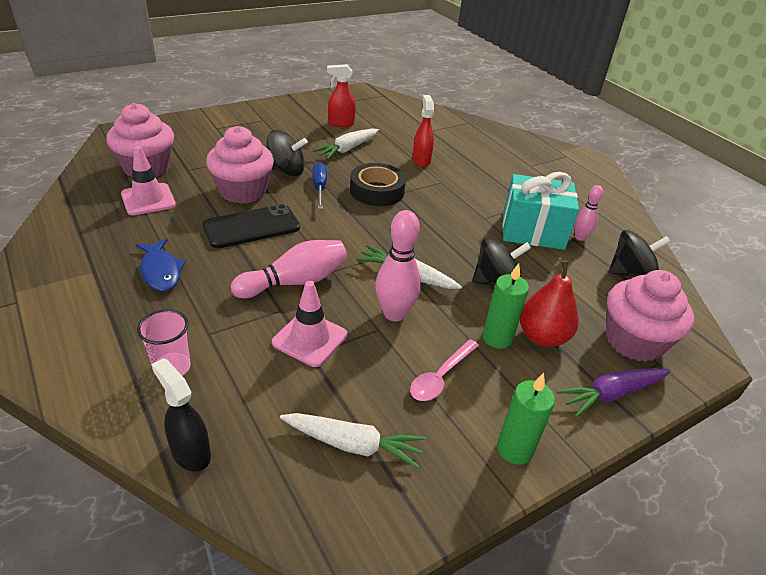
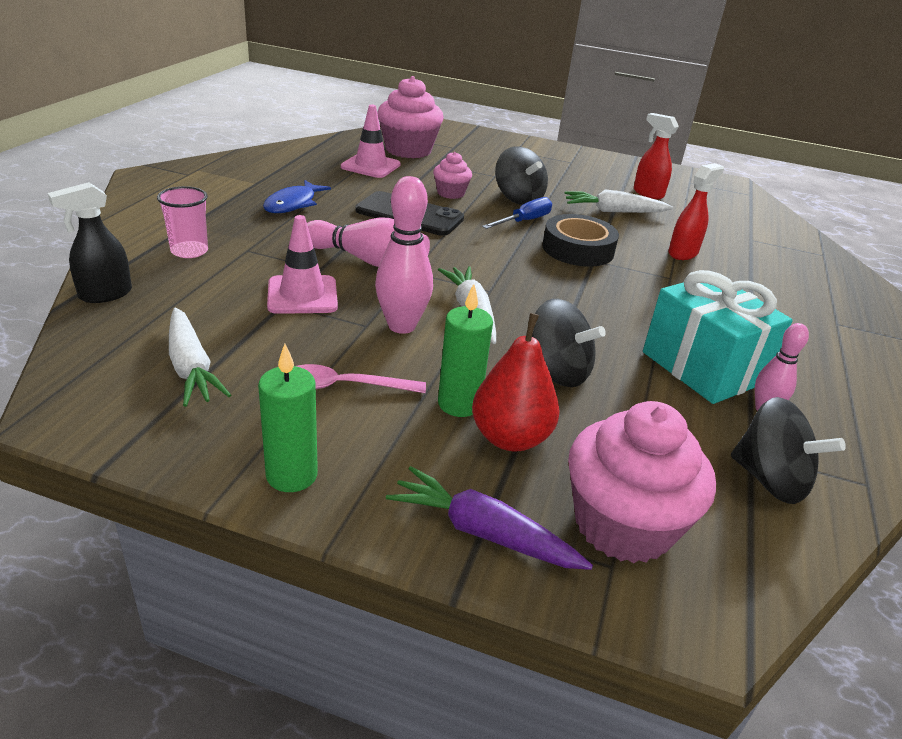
camera: 50 degrees right, 5 degrees down
black spray bottle [151,358,211,472] -> black spray bottle turned 135 degrees counterclockwise [48,182,132,303]
pink cupcake [206,126,274,204] -> pink cupcake [433,152,472,199], size x0.53

